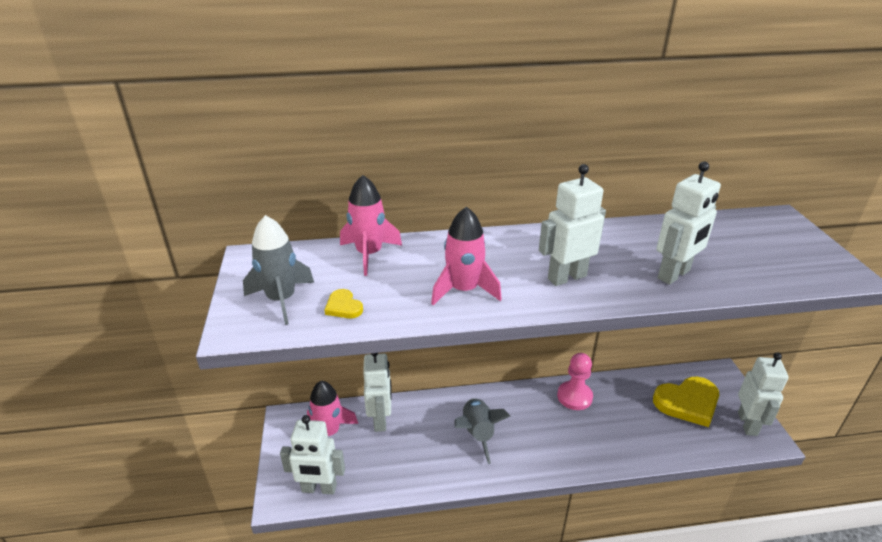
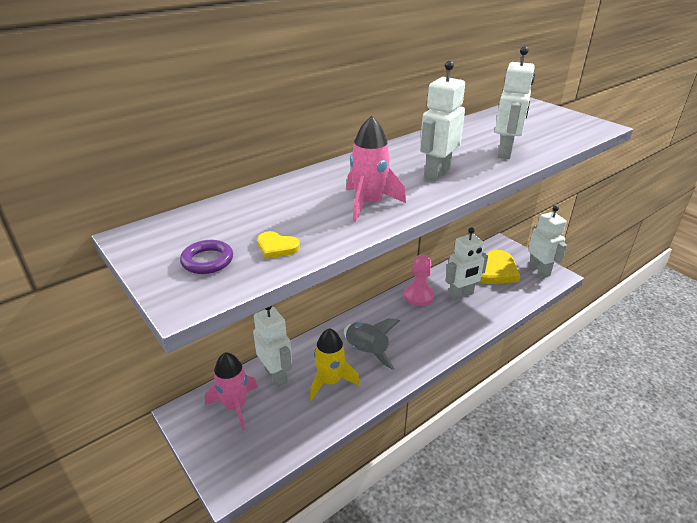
camera: 30 degrees left, 0 degrees up
grey rocket [243,215,314,325] -> purple ring [180,240,233,274]
white robot [280,415,345,494] -> white robot moved to [445,227,488,301]
pink rocket [340,175,402,276] -> none
none -> yellow rocket [310,328,360,400]

